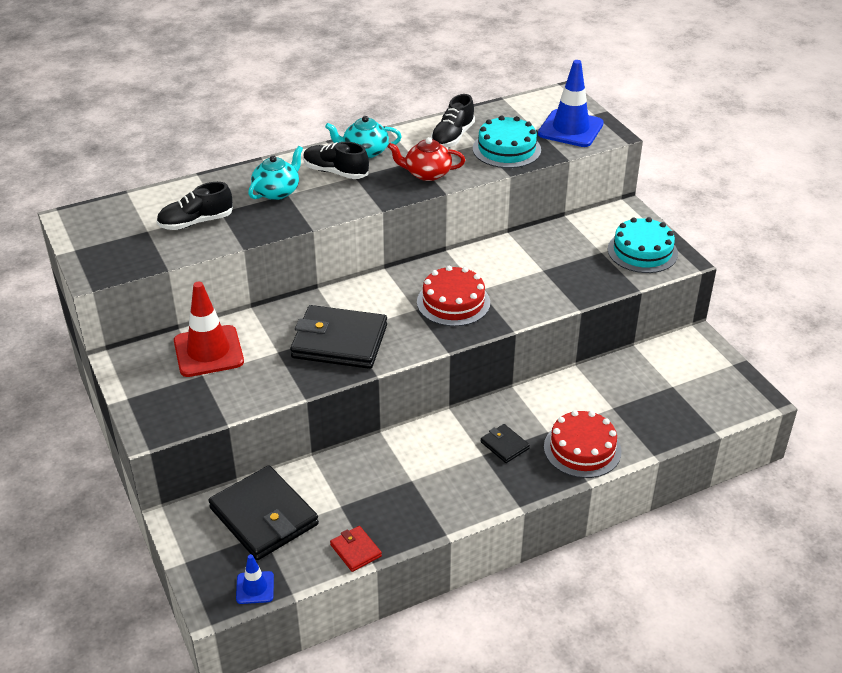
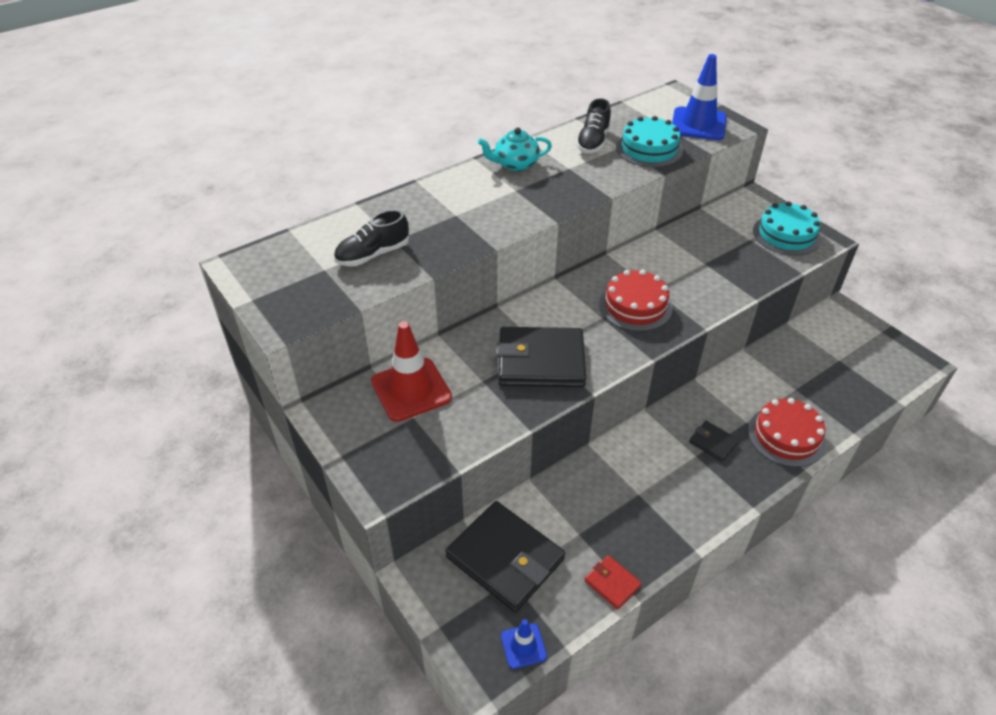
camera: 10 degrees left, 5 degrees up
turquoise teapot [248,146,303,200] -> none
black shoe [303,142,369,179] -> none
red teapot [388,137,465,181] -> none

